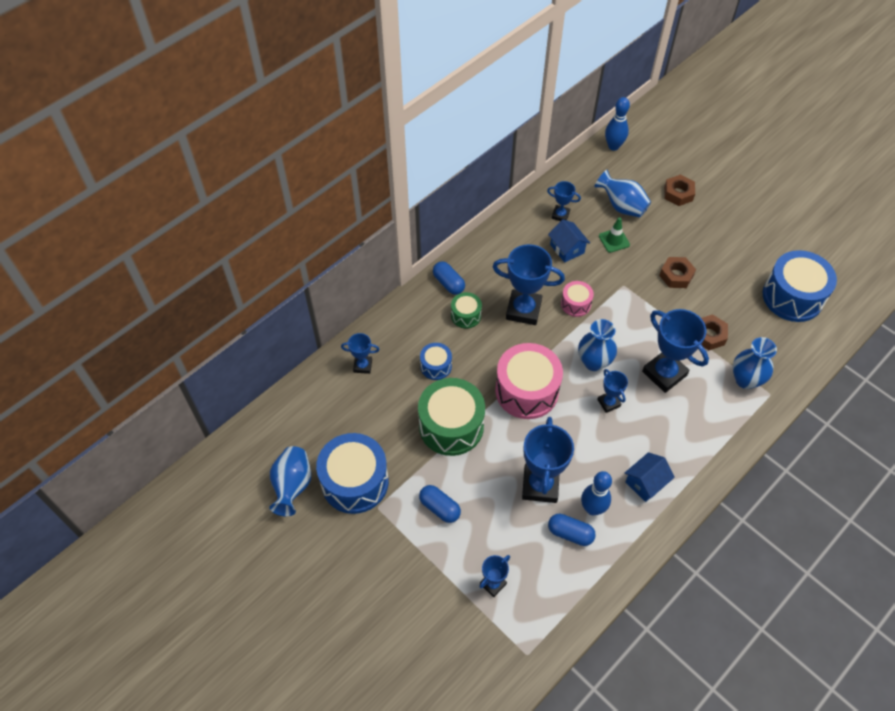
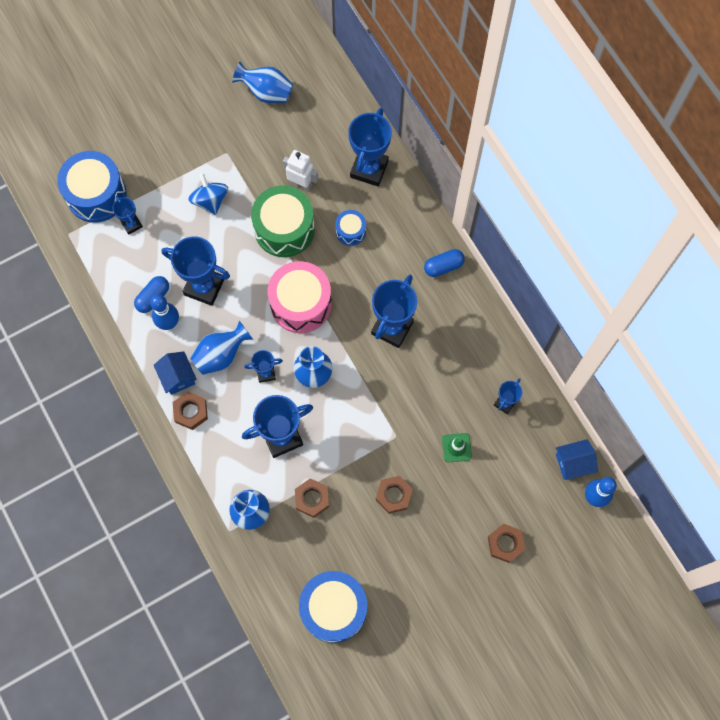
camera: 105 degrees right, 15 degrees up
blue drum [316,433,389,514] -> blue drum moved to [57,151,127,223]
blue trophy [341,333,380,374] -> blue trophy [348,108,392,187], size x1.91
blue capsule [419,485,461,523] -> blue spinning top [188,173,228,215]
green drum [451,292,482,329] -> none
blue house [548,219,590,263] -> blue house moved to [556,439,598,480]
pink drum [561,281,594,317] -> none
blue vase [594,170,651,218] -> blue vase moved to [190,321,253,375]
none -> brown nut [173,392,208,430]
none -> white robot [283,150,318,191]

